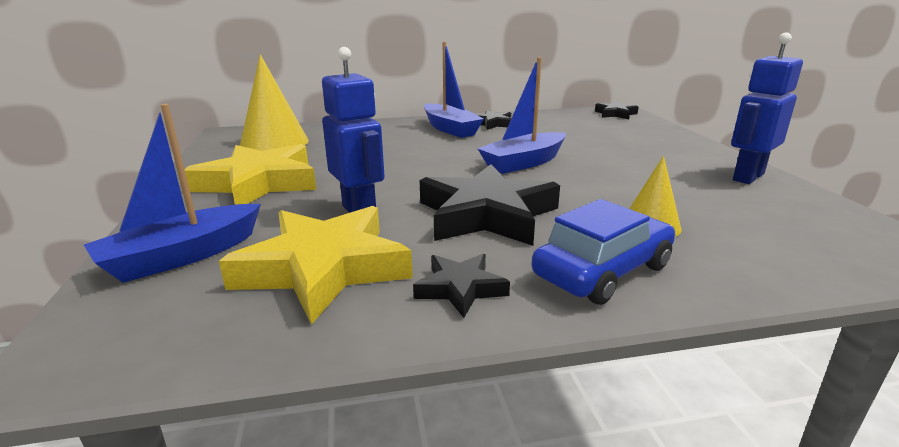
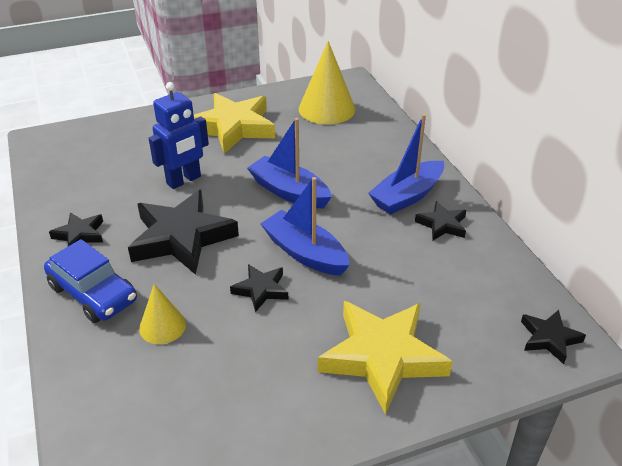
camera: 80 degrees right, 15 degrees up
blue boat [84,104,261,283] -> blue boat moved to [247,118,332,208]
yellow star [219,206,413,325] -> yellow star moved to [318,301,453,415]
blue robot [731,32,803,184] -> none
none -> black star [230,264,288,312]

